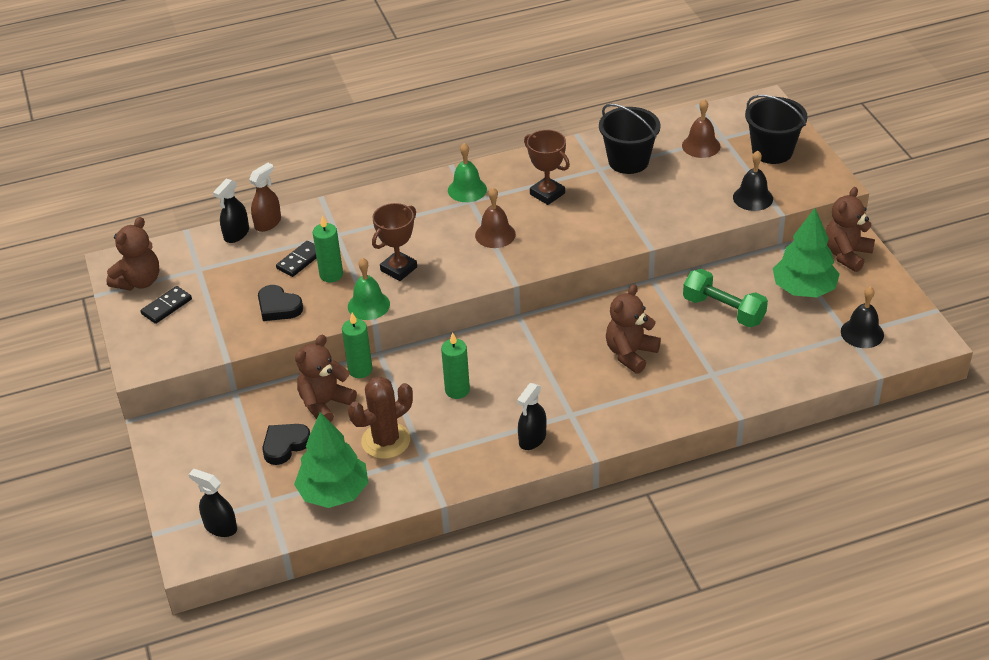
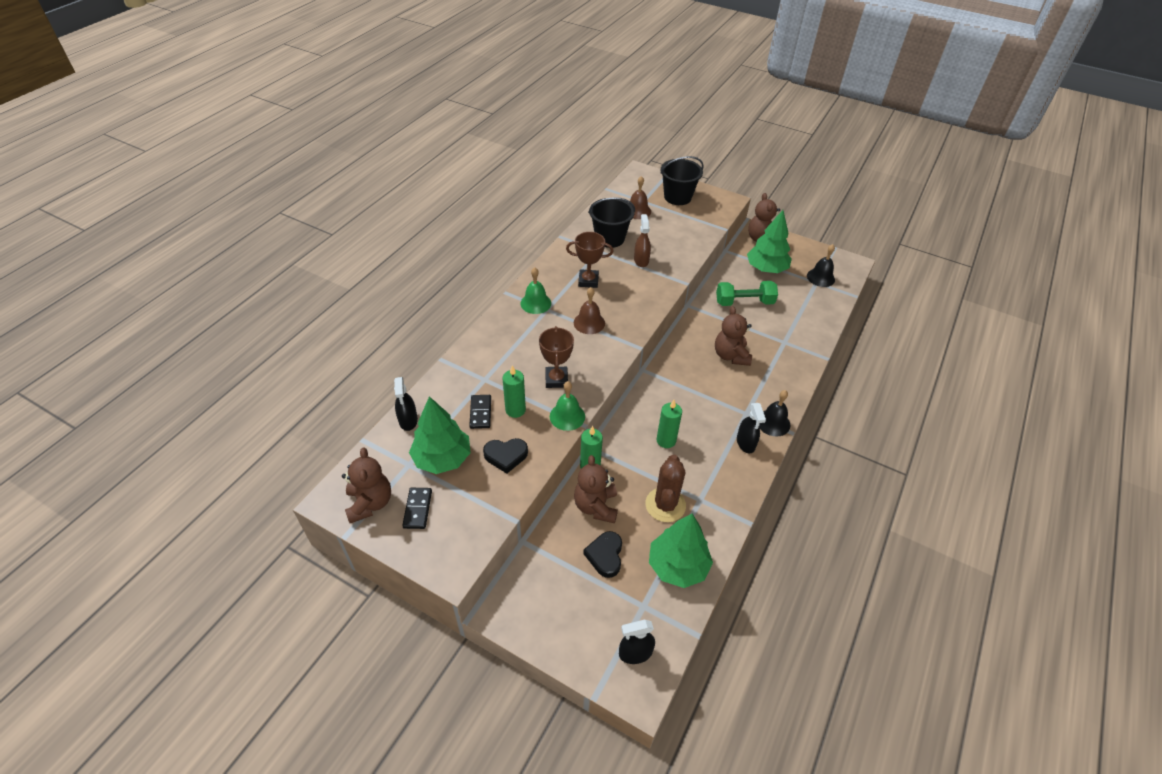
camera: 45 degrees left, 5 degrees up
brown spray bottle [249,163,281,232] -> brown spray bottle moved to [634,214,651,267]
black bell [733,150,773,211] -> black bell moved to [759,390,790,436]
none -> green tree [409,396,471,474]

